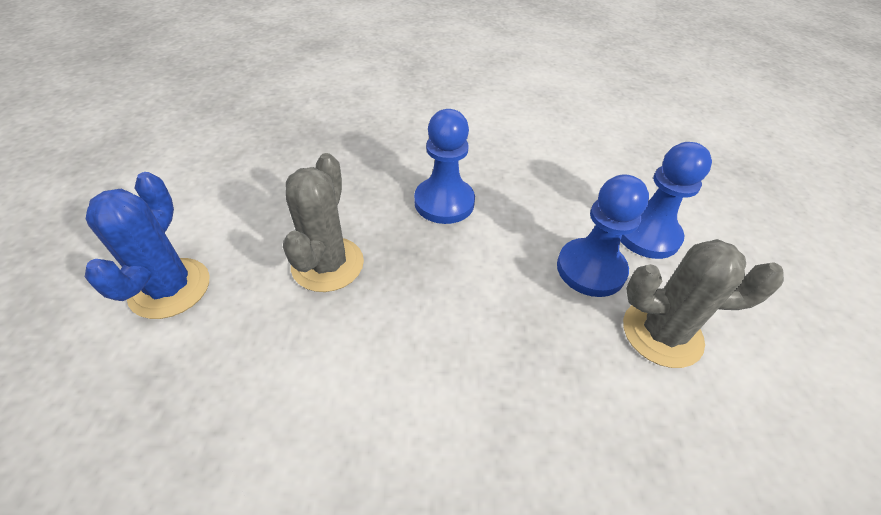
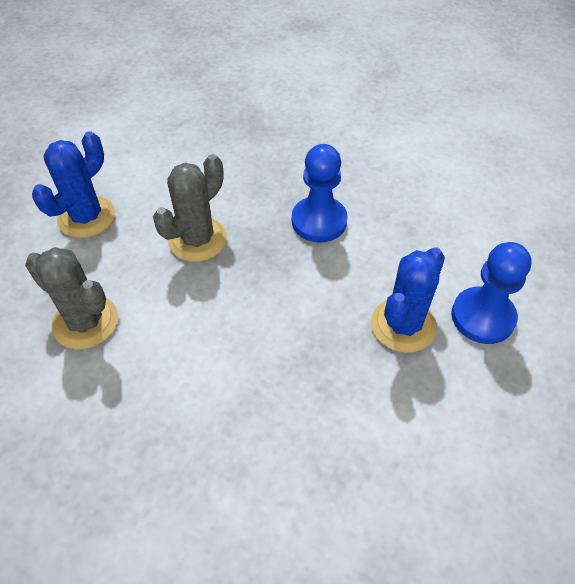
camera: 30 degrees right, 5 degrees up
blue pawn [557,174,649,297] -> blue cactus [371,247,445,353]
grey cactus [623,239,784,368] -> grey cactus moved to [25,247,118,349]

